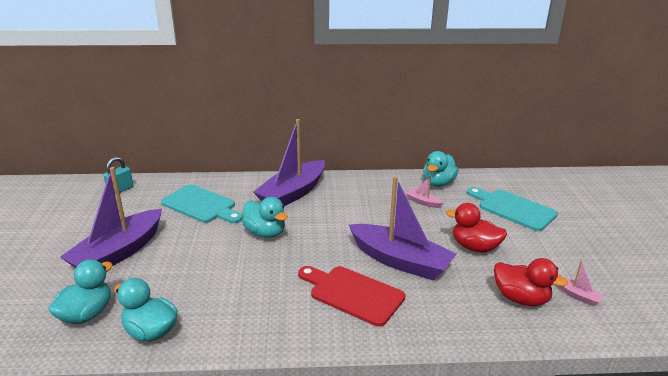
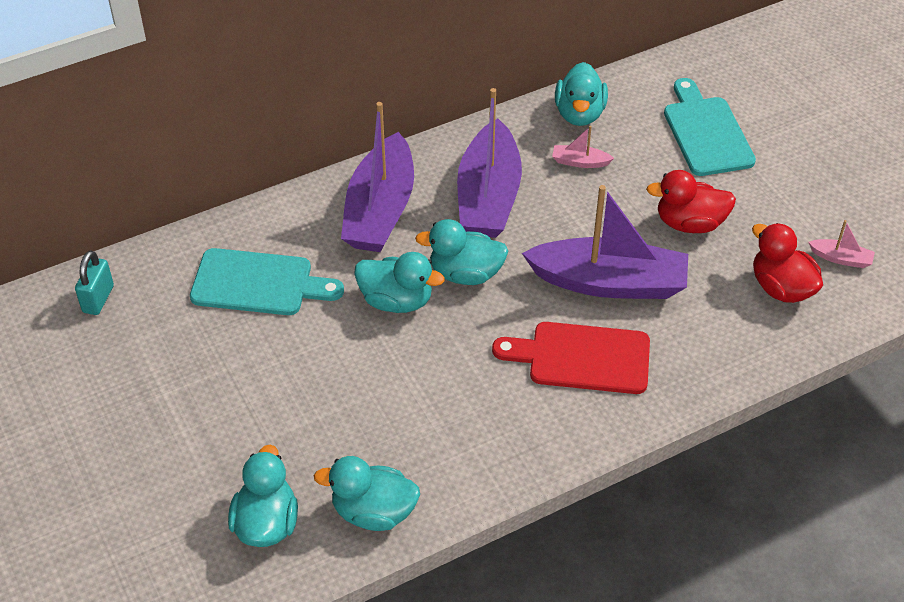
camera: 25 degrees left, 20 degrees up
purple boat [60,167,162,268] -> purple boat moved to [457,88,522,238]
turquoise cutting board [467,187,558,231] -> turquoise cutting board turned 60 degrees clockwise [664,78,756,176]
red duck [494,258,568,306] -> red duck turned 135 degrees counterclockwise [752,223,823,303]
none -> turquoise duck [415,219,509,285]

